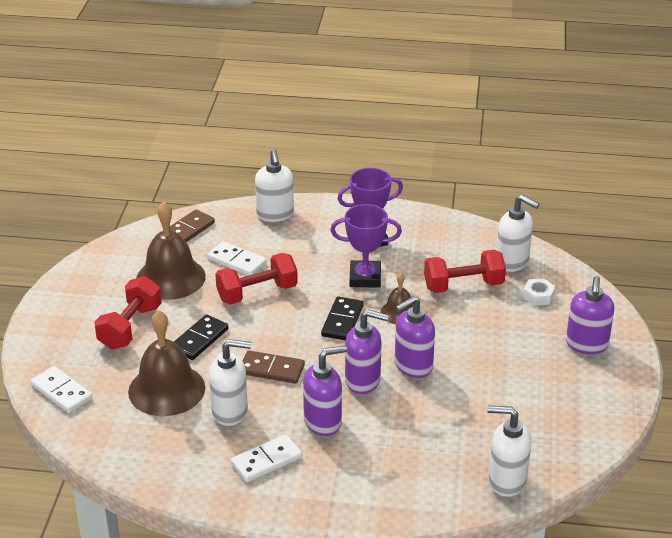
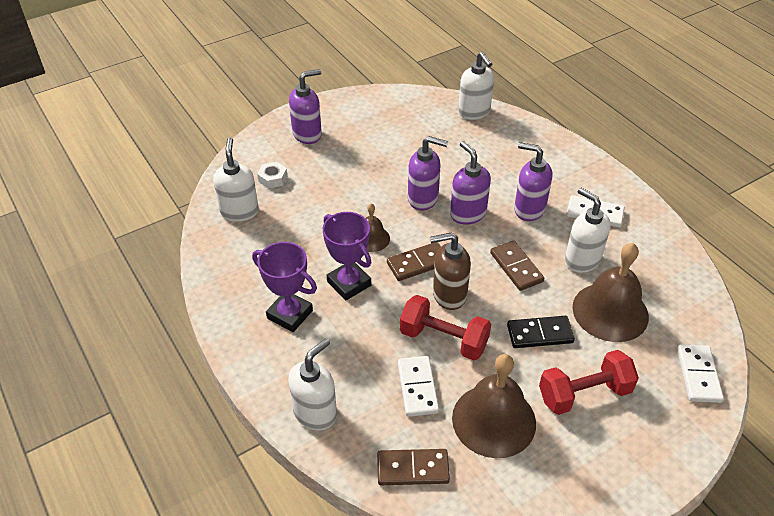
camera: 130 degrees left, 10 degrees up
black domino [321,297,364,341] -> brown domino [387,242,441,281]
red dumbbell [424,250,506,293] -> none
none -> brown soap dispenser [430,232,471,310]

